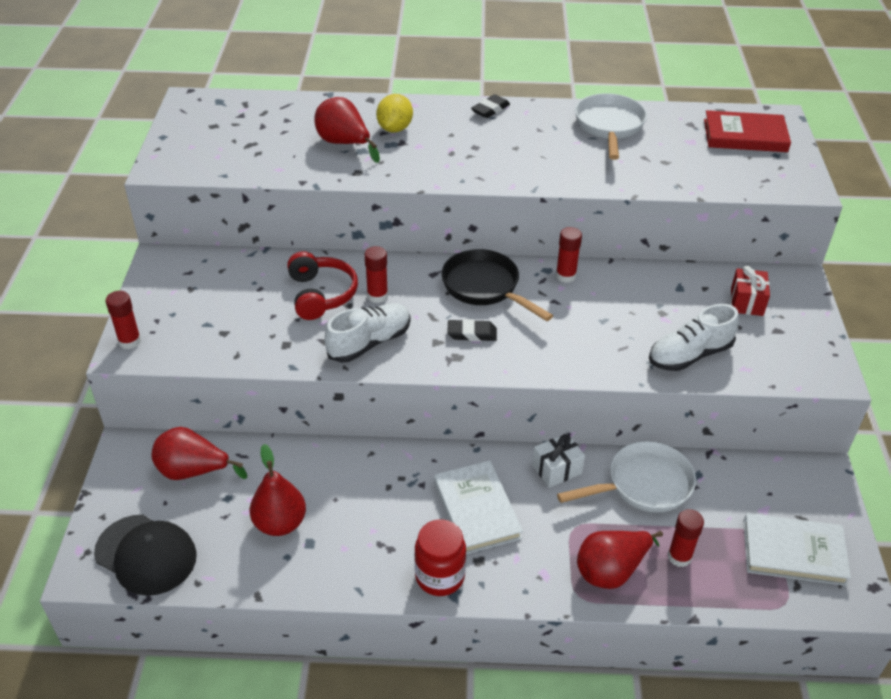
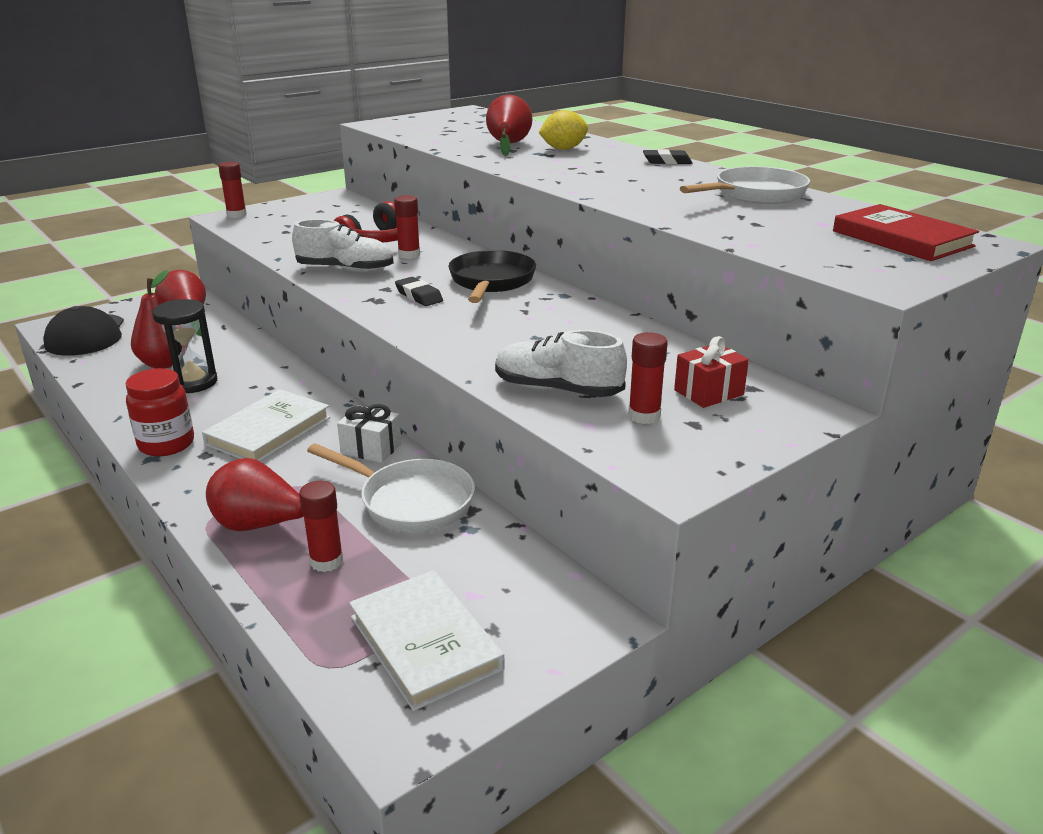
camera: 50 degrees right, 15 degrees down
red glue stick [556,227,582,283] -> red glue stick moved to [628,332,668,424]
none -> black hourglass [152,299,218,393]

